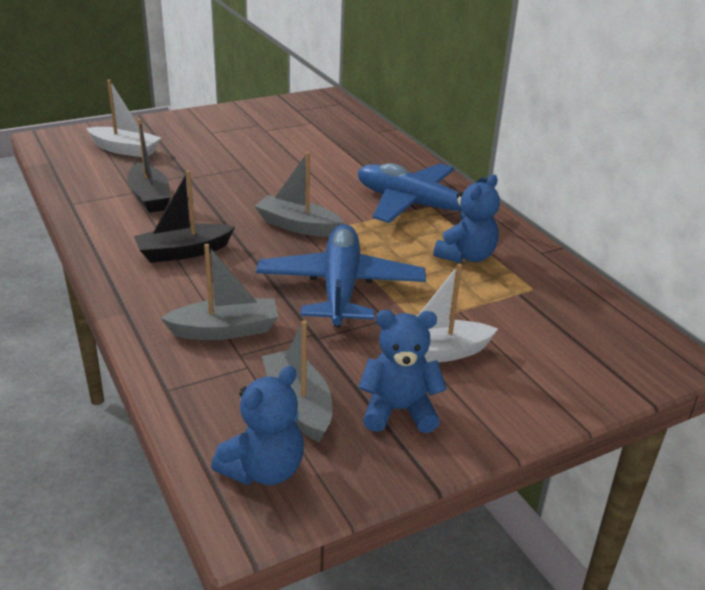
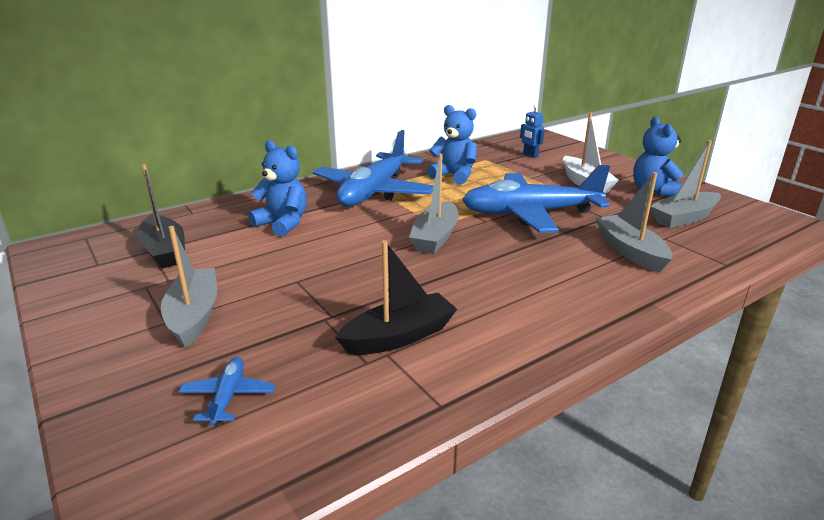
camera: 95 degrees left, 5 degrees down
white boat [87,79,162,157] -> blue plane [179,357,275,426]
black boat [134,170,235,263] -> black boat moved to [137,164,185,268]
blue teddy bear [211,366,304,485] -> blue teddy bear moved to [249,140,307,237]
none -> grey boat [161,226,217,348]
none -> blue robot [520,105,544,158]

